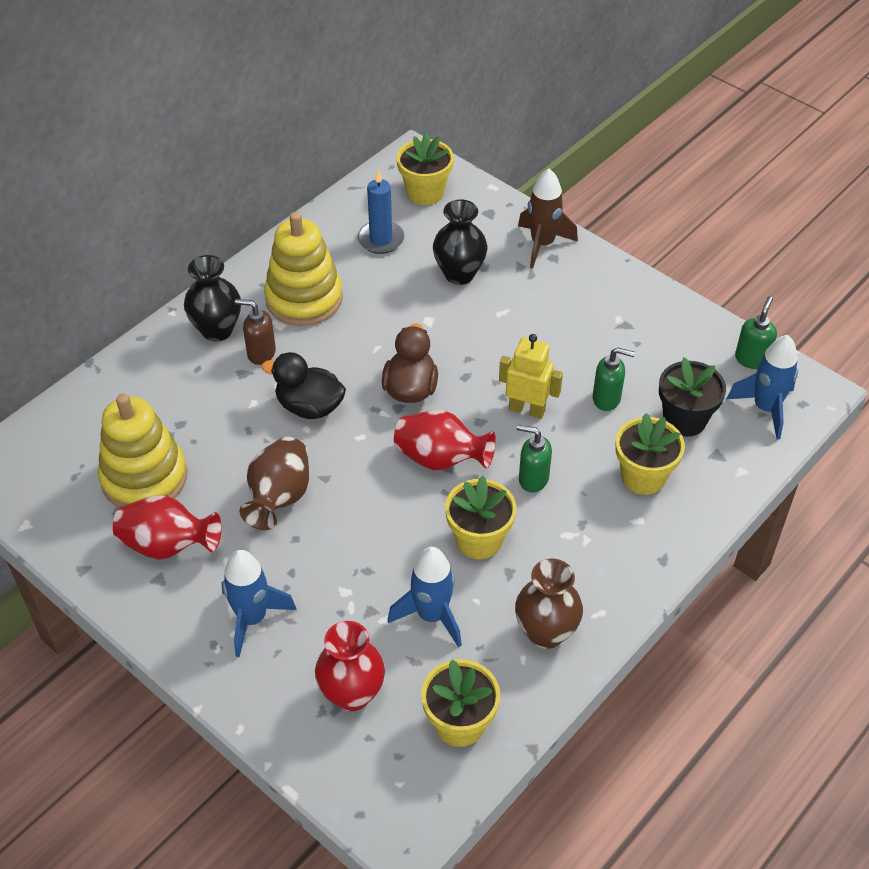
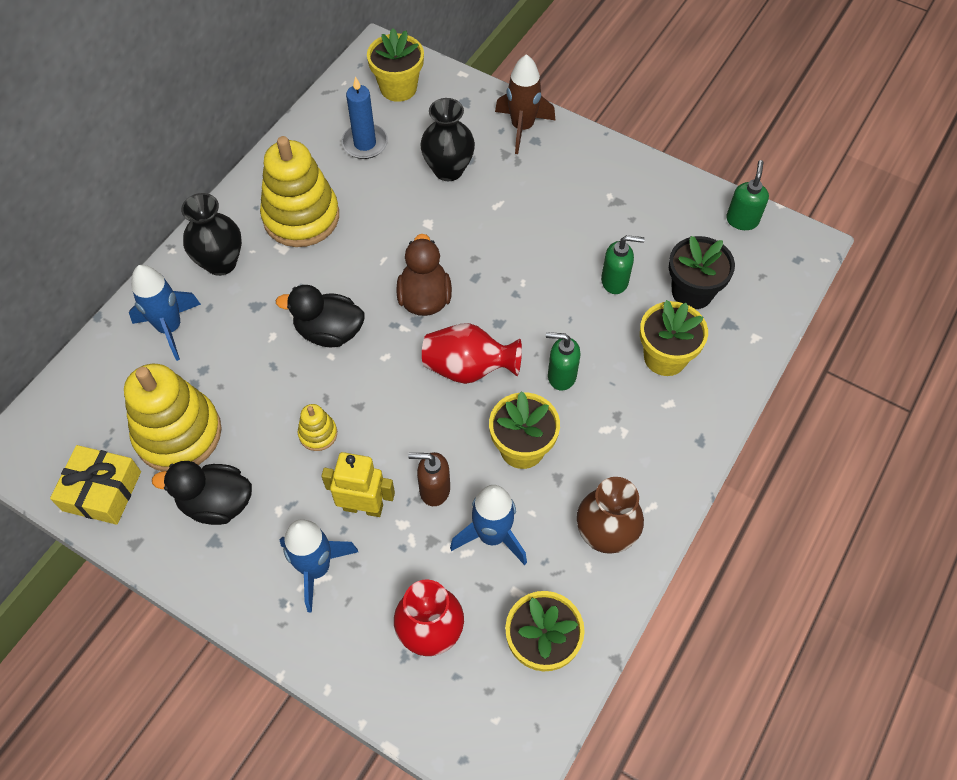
camera: 10 degrees left, 10 degrees up
red vase [113,496,221,560] -> black duck [152,461,252,525]
brown soap dispenser [235,299,276,365] -> brown soap dispenser moved to [408,452,450,506]
brown vase [239,437,309,530] -> yellow stacking toy [298,404,337,451]
yellow robot [499,334,563,419] -> yellow robot moved to [321,452,395,517]
blue rocket [727,335,798,439] -> blue rocket moved to [129,265,201,361]
none -> yellow gift [50,445,141,525]

